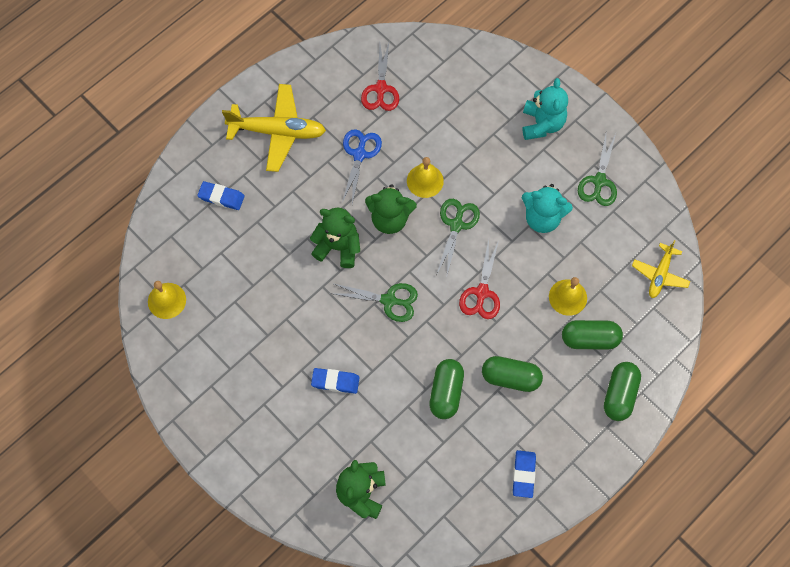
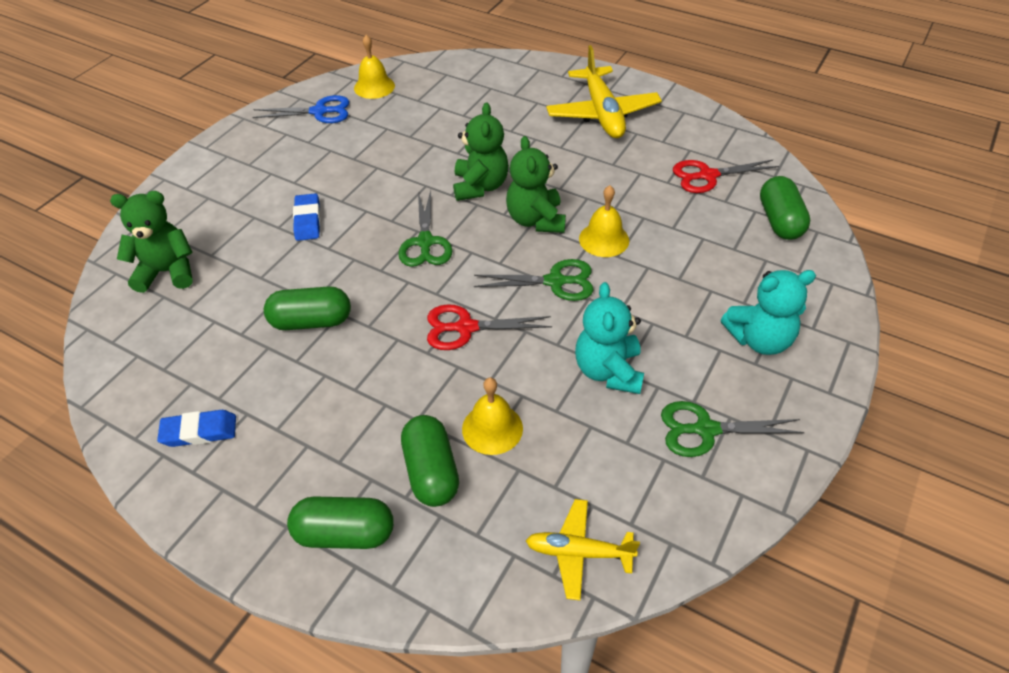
camera: 75 degrees right, 20 degrees down
blue eraser [197,181,245,210] -> none
blue scissors [342,129,382,204] -> blue scissors moved to [252,95,350,123]
green capsule [482,356,543,392] -> green capsule moved to [760,176,810,240]

